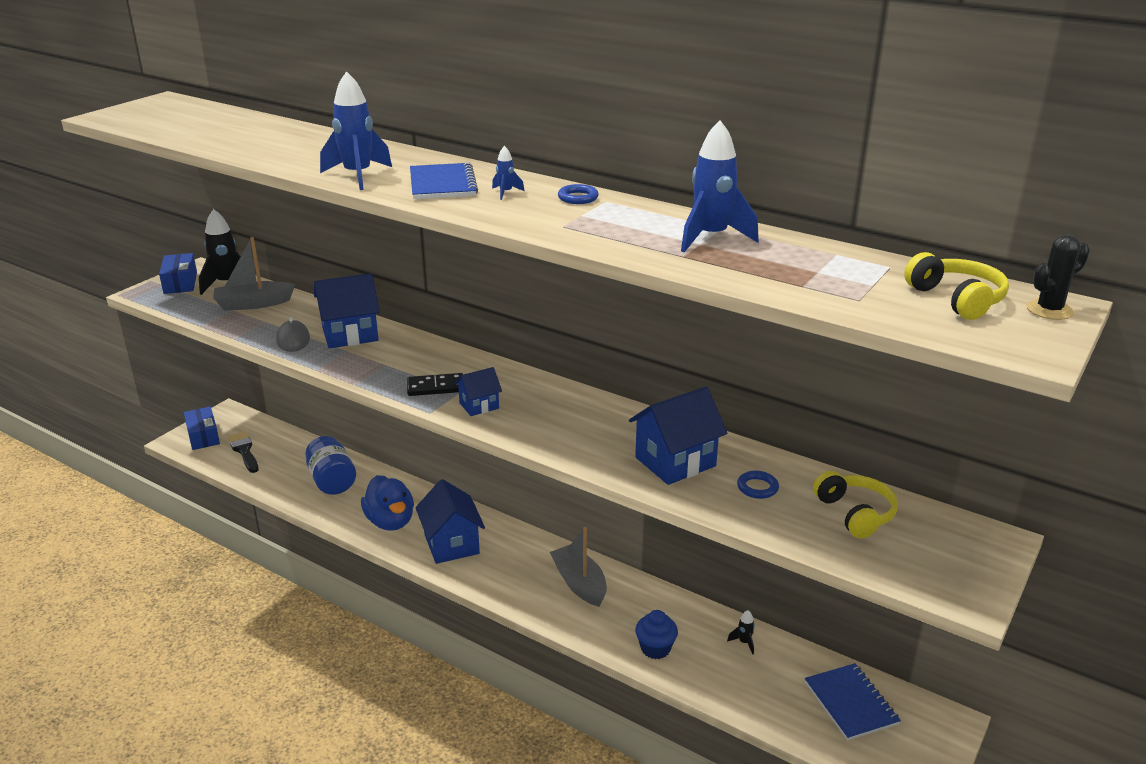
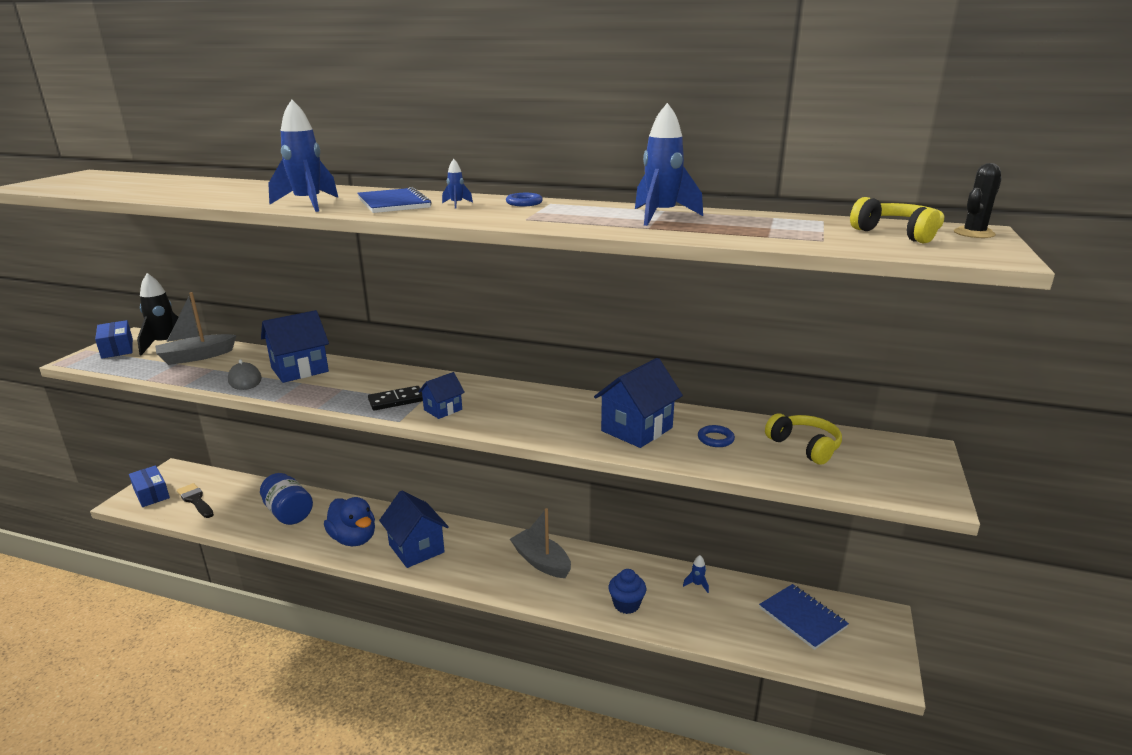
camera: 15 degrees left, 5 degrees down
black rocket [727,610,755,654] -> blue rocket [683,555,709,593]

